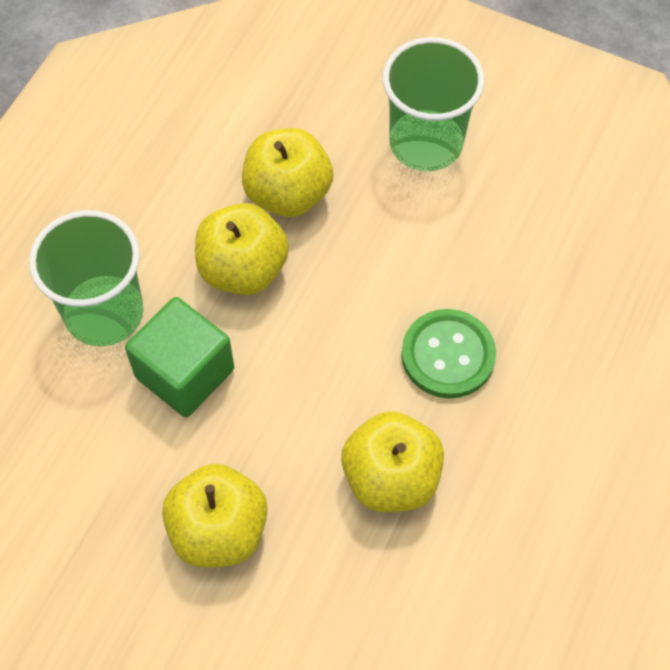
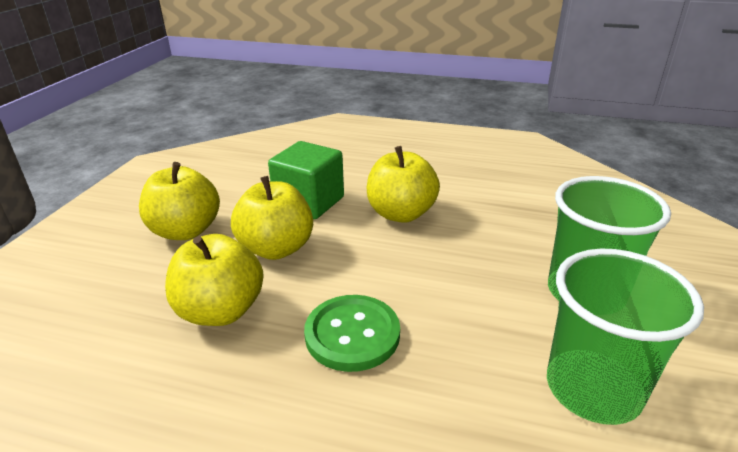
camera: 80 degrees right, 30 degrees down
green cup [29,210,143,347] -> green cup moved to [547,249,704,425]
yellow apple [242,128,333,217] -> yellow apple moved to [231,176,313,260]

